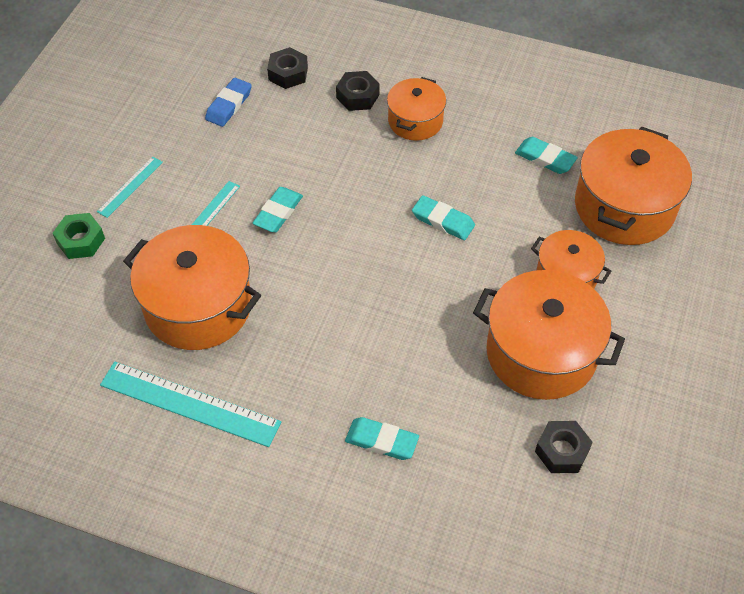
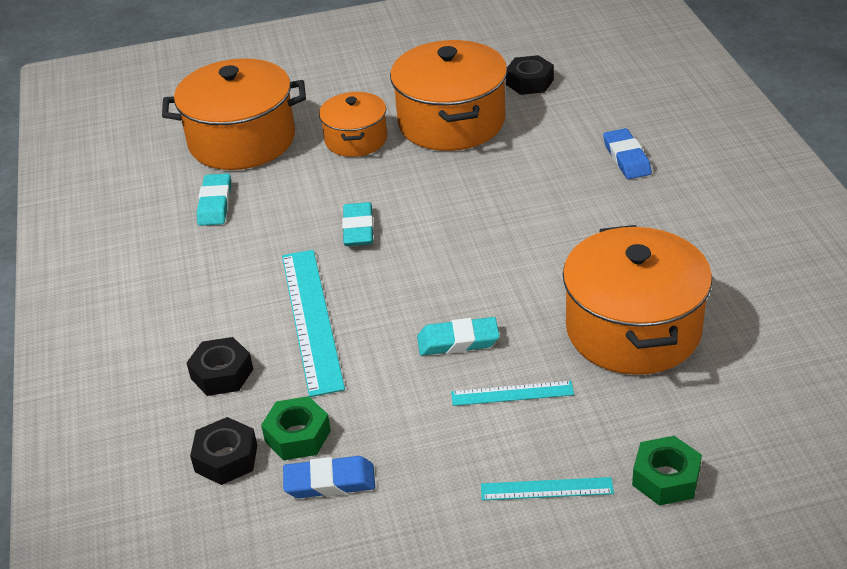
camera: 120 degrees left, 15 degrees down
turquoise ruler [100,361,281,447] -> turquoise ruler moved to [282,250,345,397]
turquoise eraser [345,417,419,460] -> blue eraser [603,128,652,179]
orange pot [387,77,446,141] -> none
none -> green nut [261,396,331,460]

